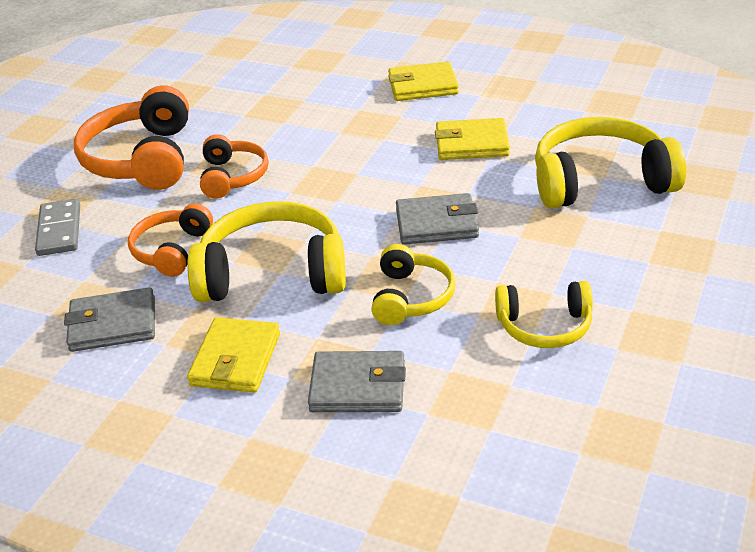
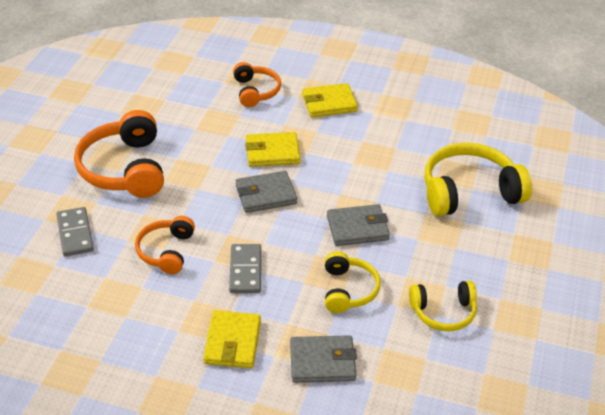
camera: 10 degrees left, 5 degrees up
grey wallet [64,287,155,352] -> grey wallet moved to [236,171,297,213]
yellow headphones [187,201,346,302] -> grey domino [229,244,261,293]
orange headphones [200,134,269,198] -> orange headphones moved to [233,62,281,107]
yellow wallet [435,118,510,160] -> yellow wallet moved to [245,132,300,167]

